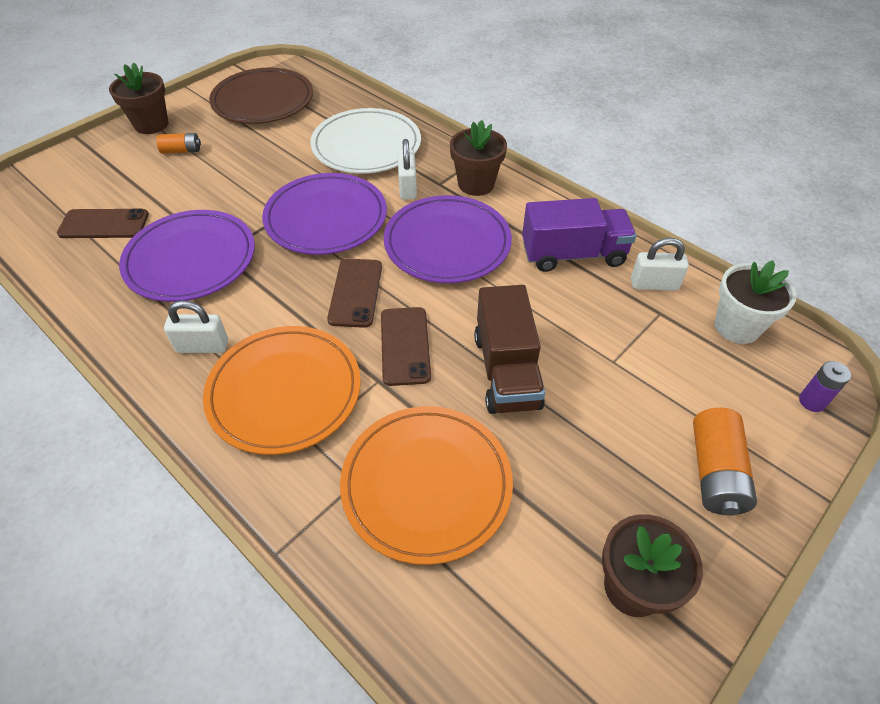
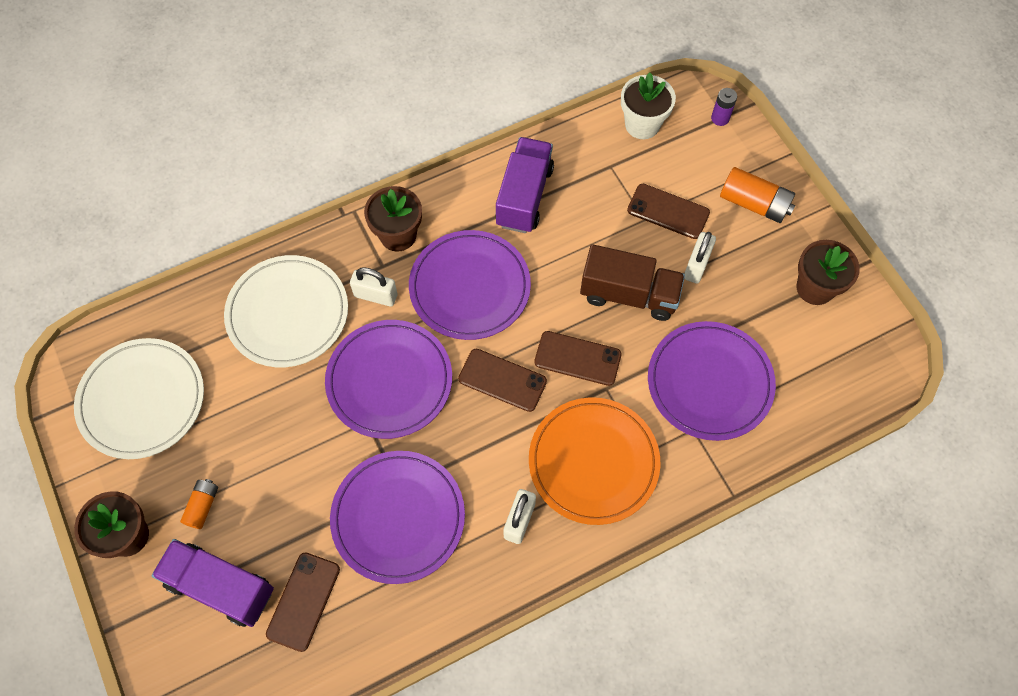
camera: 70 degrees left, 15 degrees up
brown plate [209,67,313,124] -> white plate [74,338,204,459]
orange plate [340,406,513,565] -> purple plate [648,321,776,441]
white padlock [631,238,689,291] -> white padlock moved to [684,232,716,284]
none -> purple truck [151,539,274,627]
none -> brown phone [627,184,710,239]

